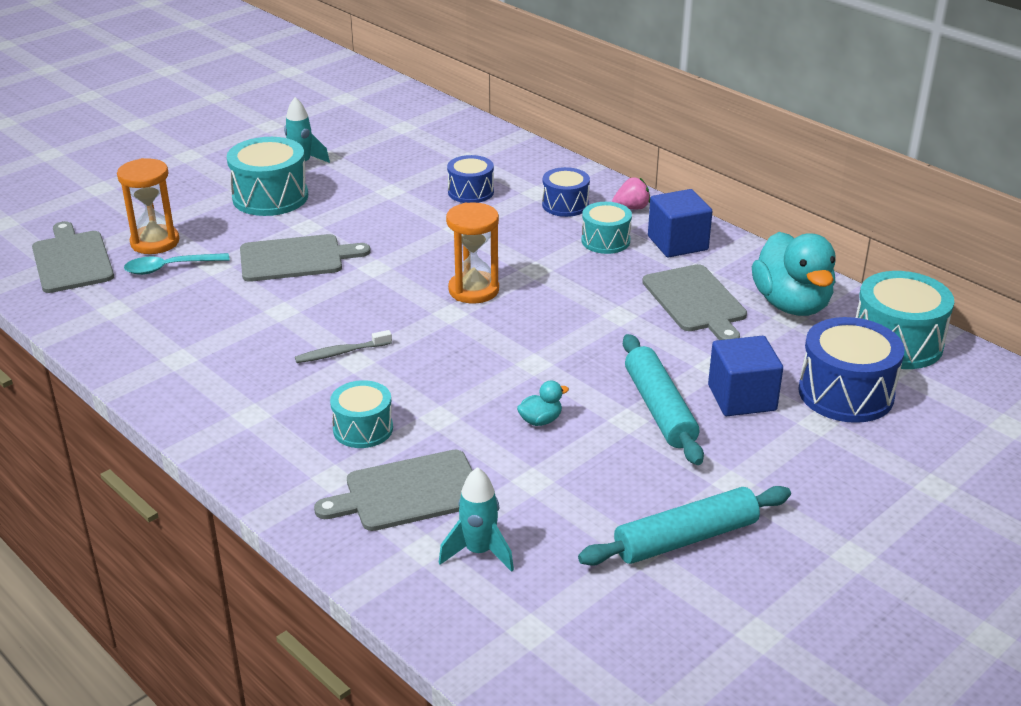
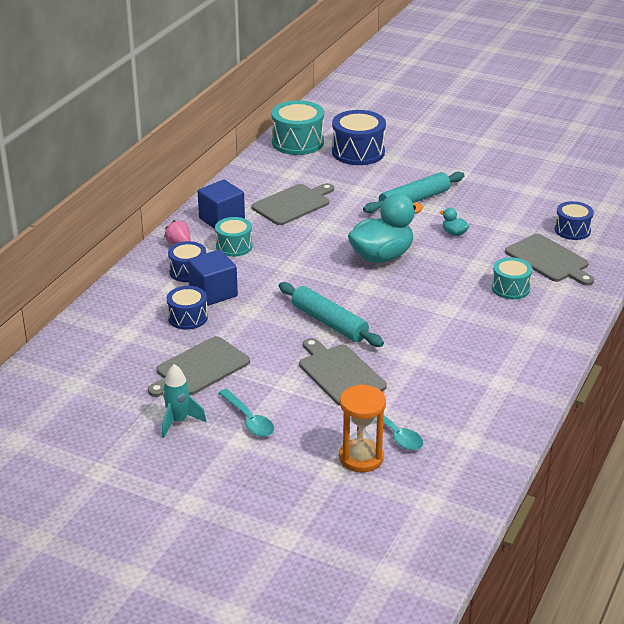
camera: 110 degrees left, 0 degrees up
grey cutting board [32,221,114,293] -> grey cutting board moved to [148,336,250,397]
turquoise drum [227,137,308,216] -> turquoise spoon [219,389,274,437]
grey toothbrush [295,330,392,363] -> none
turquoise rocket [439,467,514,572] -> blue drum [555,201,594,240]
orange hourglass [446,203,499,304] -> none
turquoise rolling pin [578,486,791,566] -> turquoise rolling pin moved to [279,282,384,347]
blue cube [708,336,783,416] -> blue cube moved to [188,250,238,306]
turquoise duck [752,232,835,316] -> turquoise duck moved to [348,194,423,263]

